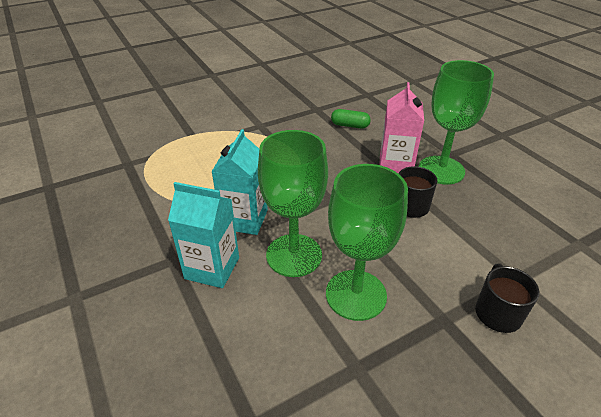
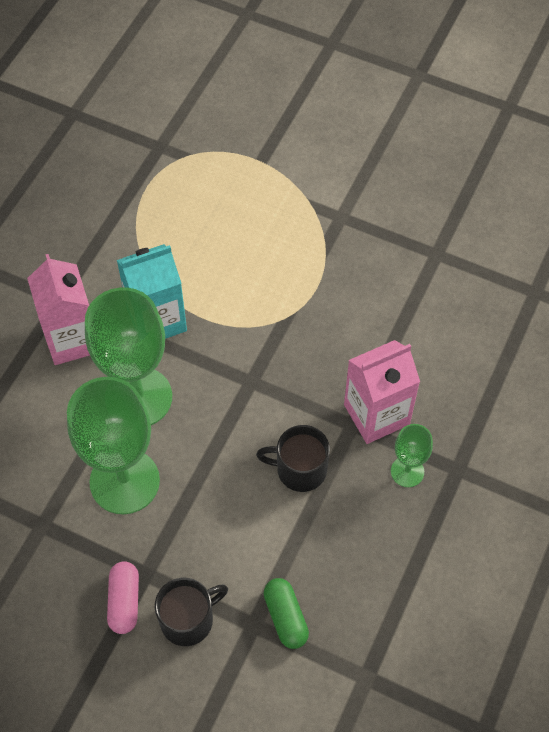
camera: 55 degrees right, 20 degrees up
turquoise carton [168,182,239,288] -> pink carton [27,254,90,365]
green capsule [331,109,371,129] -> green capsule moved to [264,578,309,649]
green goblet [419,60,494,184] -> green goblet [391,424,433,487], size x0.48
none -> pink capsule [107,561,139,634]

